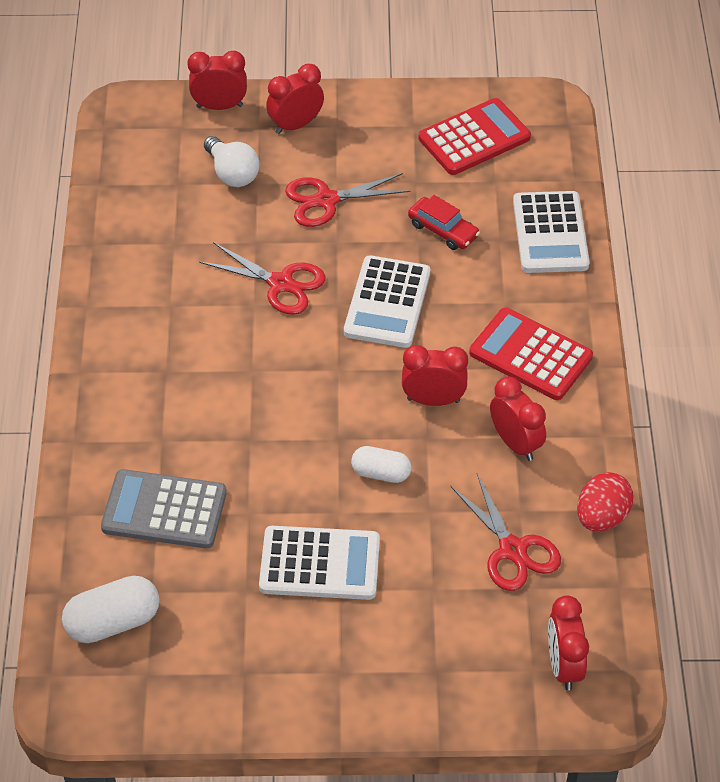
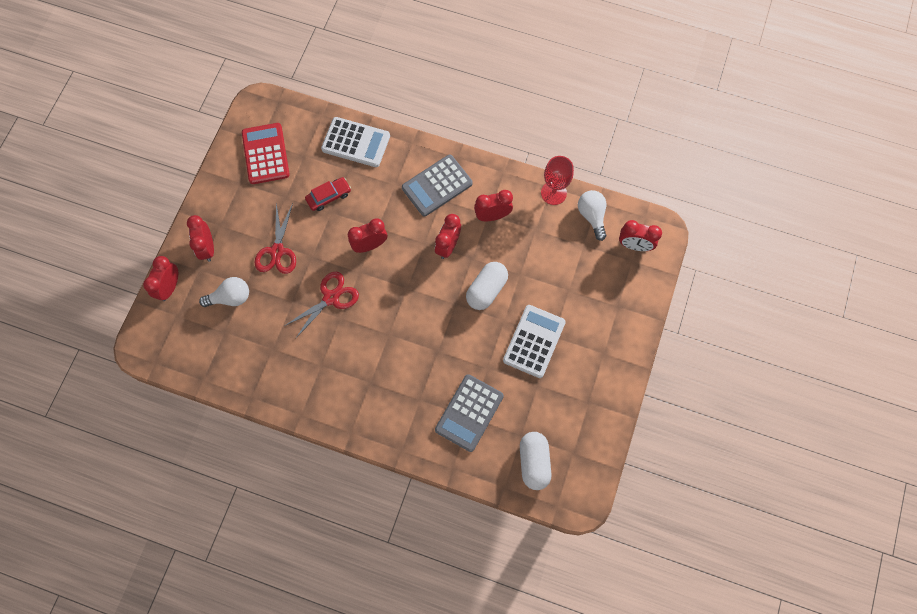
camera: 70 degrees left, 20 degrees up
white calculator [344,255,430,348] -> red clock [348,218,387,253]
white capsule [351,446,412,483] -> white capsule [466,262,508,310], size x1.54
red scissors [450,474,561,591] -> none
red calculator [469,307,593,400] -> grey calculator [402,155,473,216]
red egg [577,472,634,531] -> red goblet [541,156,574,205]
none -> white light bulb [578,190,607,241]

